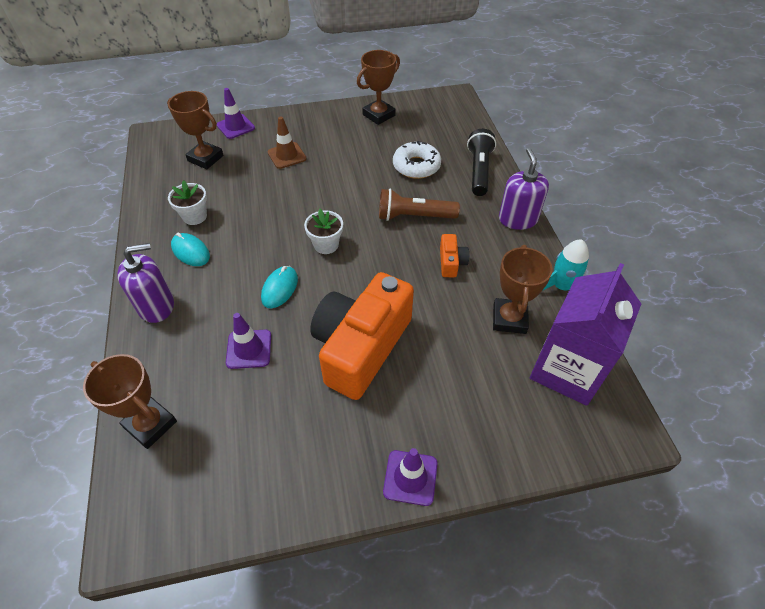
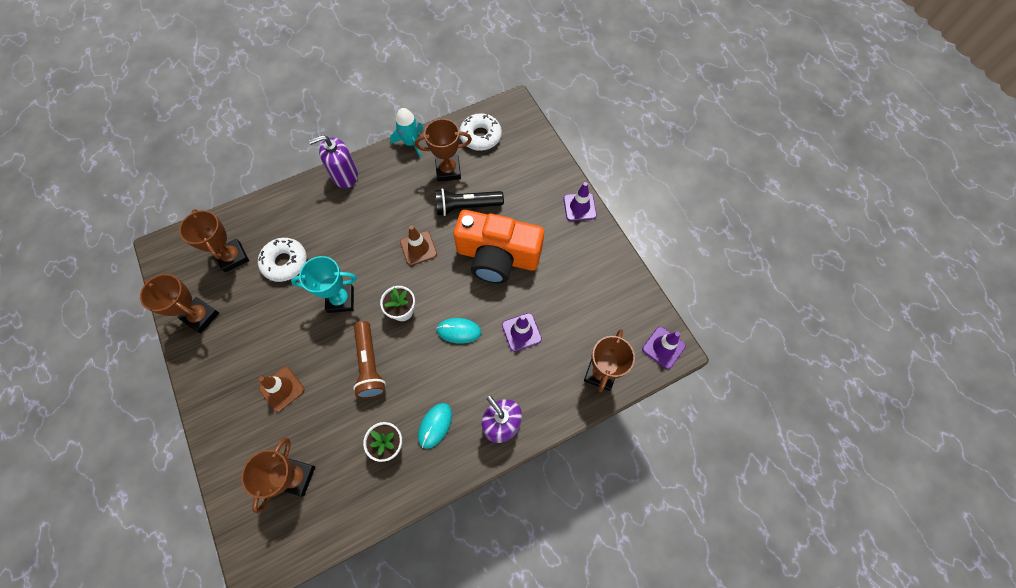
camera: 105 degrees left, 15 degrees up
purple traffic cone [217,88,255,139] -> purple traffic cone moved to [642,327,686,369]
brown flashlight [379,189,460,221] -> brown flashlight moved to [353,321,386,399]
orange camera [440,234,469,277] -> none
black flashlight [467,129,496,196] -> black flashlight moved to [435,188,504,216]
purple carton [530,263,641,406] -> white donut [459,113,502,151]
none -> brown trophy [179,209,249,273]
none -> turquoise trophy [291,256,357,313]
none -> brown traffic cone [400,226,437,265]

